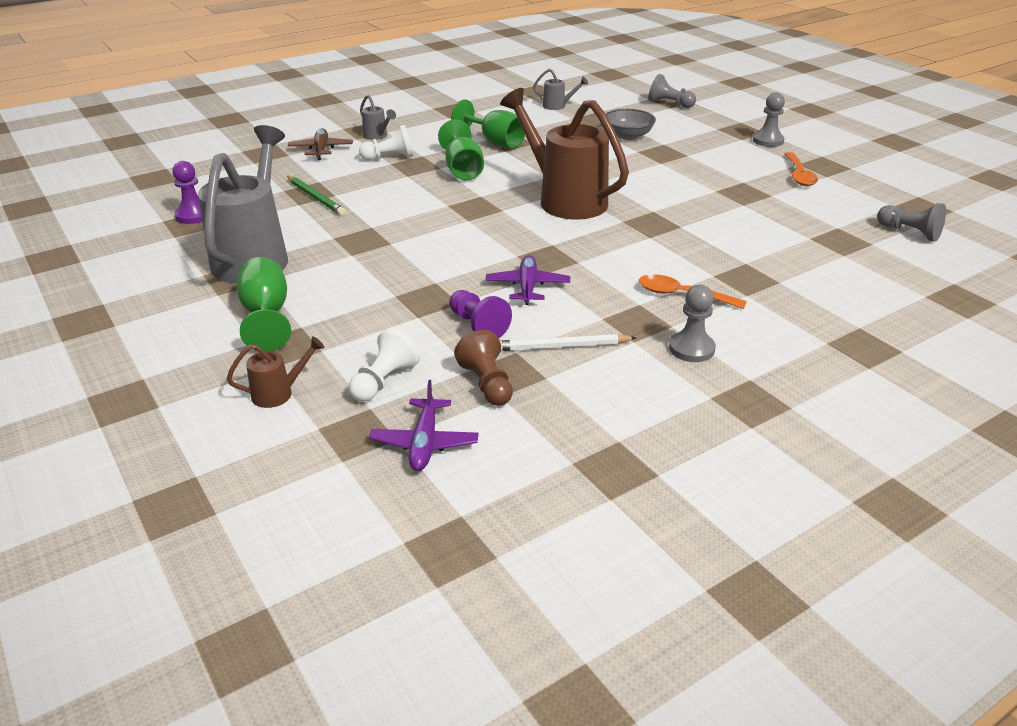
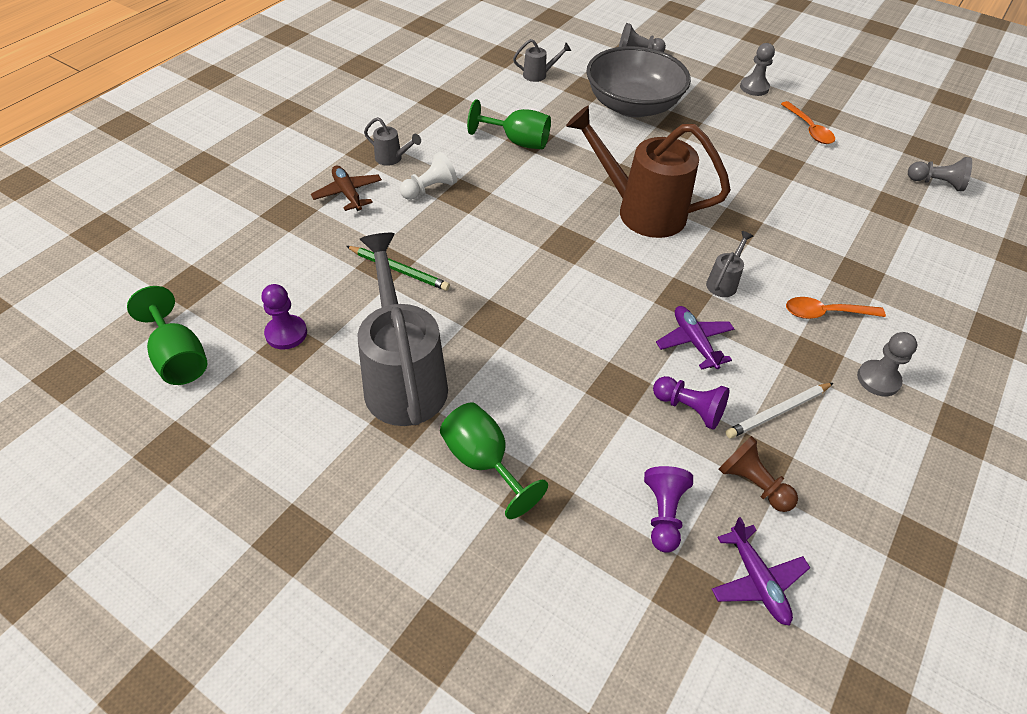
camera: 25 degrees left, 15 degrees up
brown watering can [227,336,325,408] -> none
white pawn [349,328,420,402] -> purple pawn [644,466,693,553]
green goblet [438,119,484,180] -> green goblet moved to [127,286,207,385]
grey bowl [606,109,656,140] -> grey bowl [586,46,691,118], size x1.95
none -> grey watering can [706,231,753,297]

